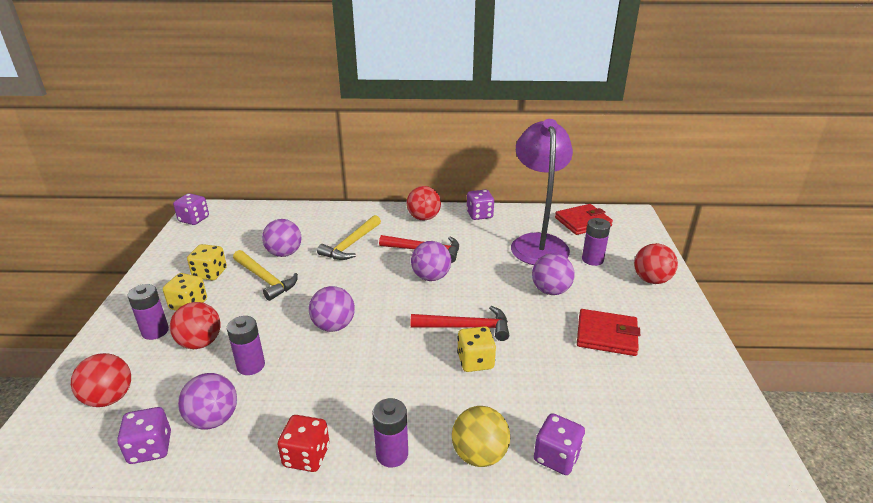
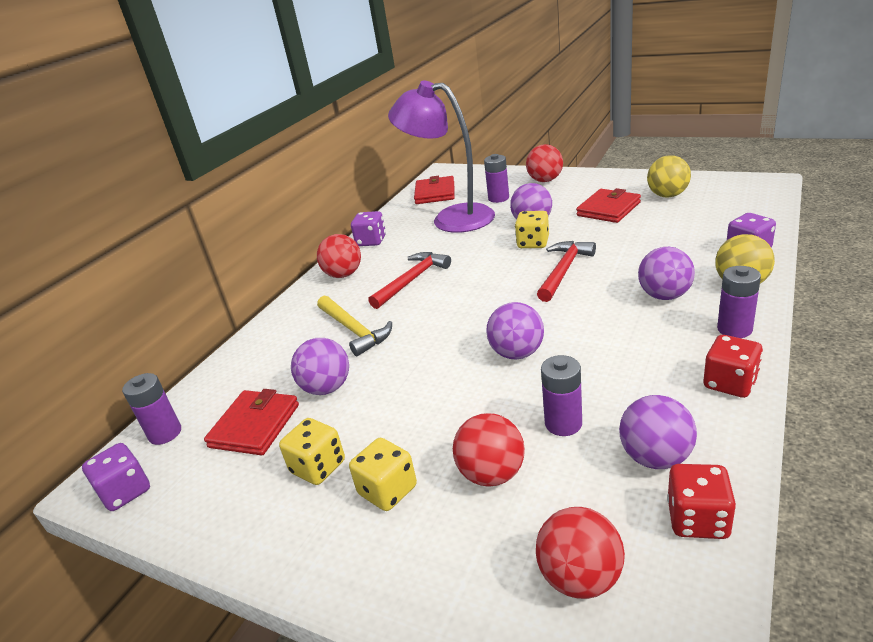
camera: 60 degrees left, 0 degrees up
purple dice [117,407,171,464] -> red dice [667,464,736,539]
purple battery [127,284,169,340] -> purple battery moved to [122,373,181,445]
yellow hammer [233,250,298,301] -> none
purple ball [411,241,451,281] -> purple ball moved to [638,247,695,300]
yellow dice [457,326,496,372] -> yellow dice moved to [515,211,549,248]
none -> red wallet [204,389,299,455]
none -> yellow ball [647,155,691,198]

